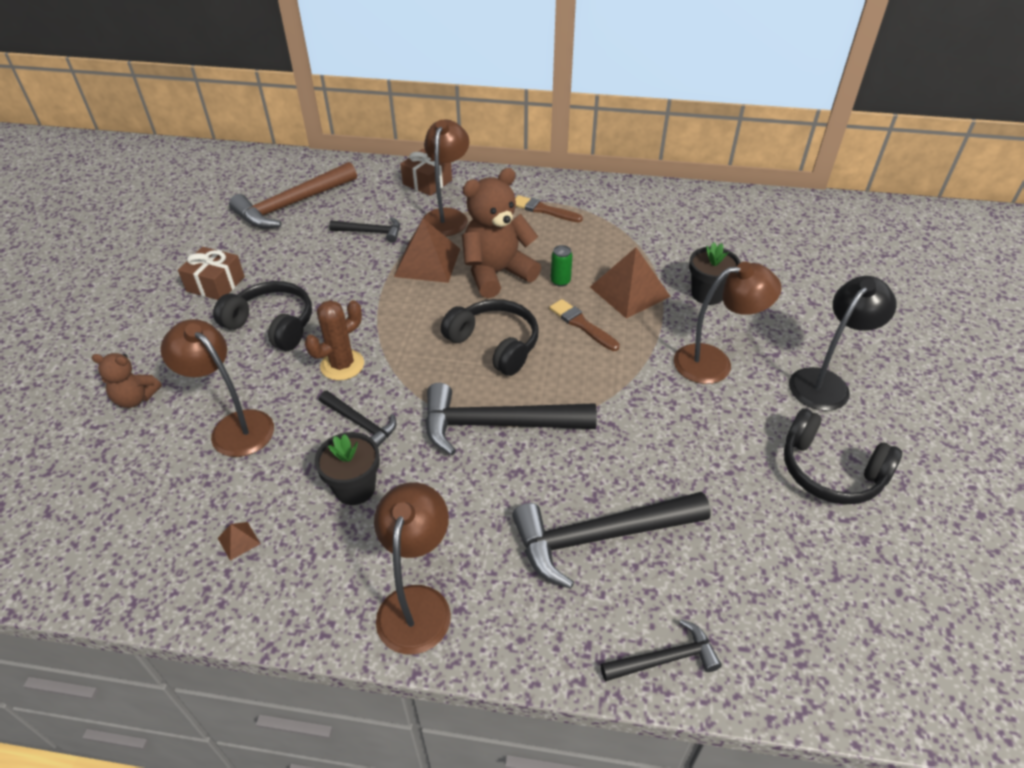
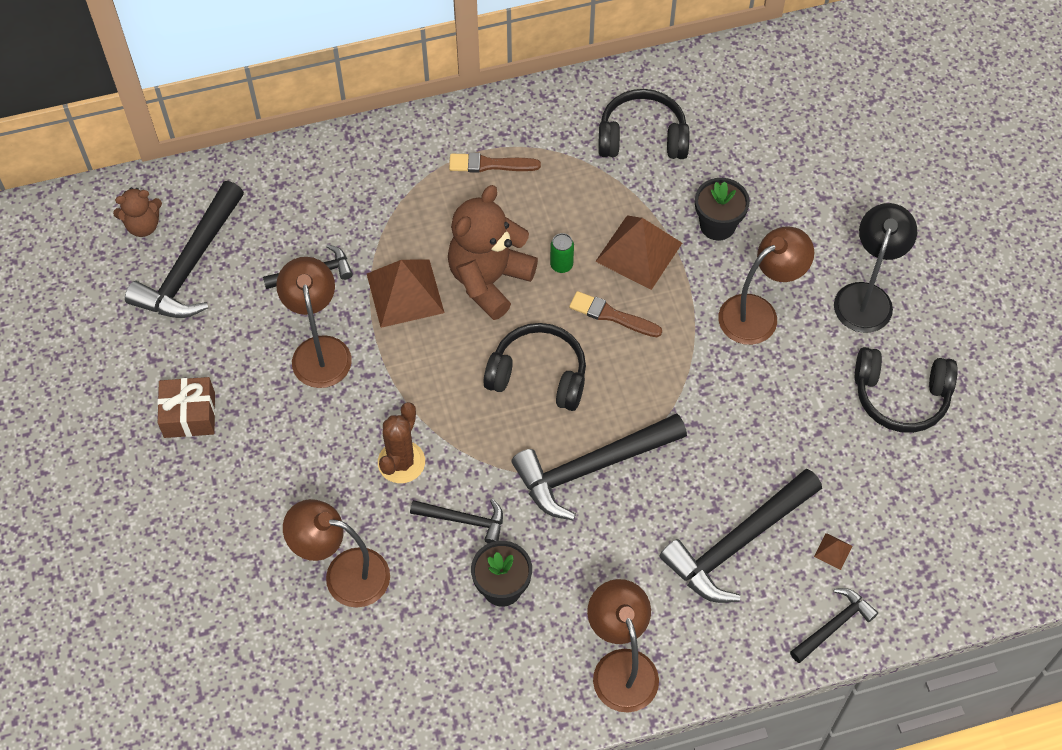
camera: 25 degrees left, 15 degrees up
brown teddy bear [92,353,162,408] -> brown teddy bear moved to [113,188,162,237]
black headphones [213,281,312,351] -> black headphones moved to [598,89,689,159]
brown pyramid [218,522,260,561] -> brown pyramid moved to [814,533,853,570]
brown hammer [229,162,357,228] -> black hammer [125,181,244,318]
brown gift [400,149,452,196] -> none
brown lamp [422,119,469,236] -> brown lamp moved to [276,257,352,388]

